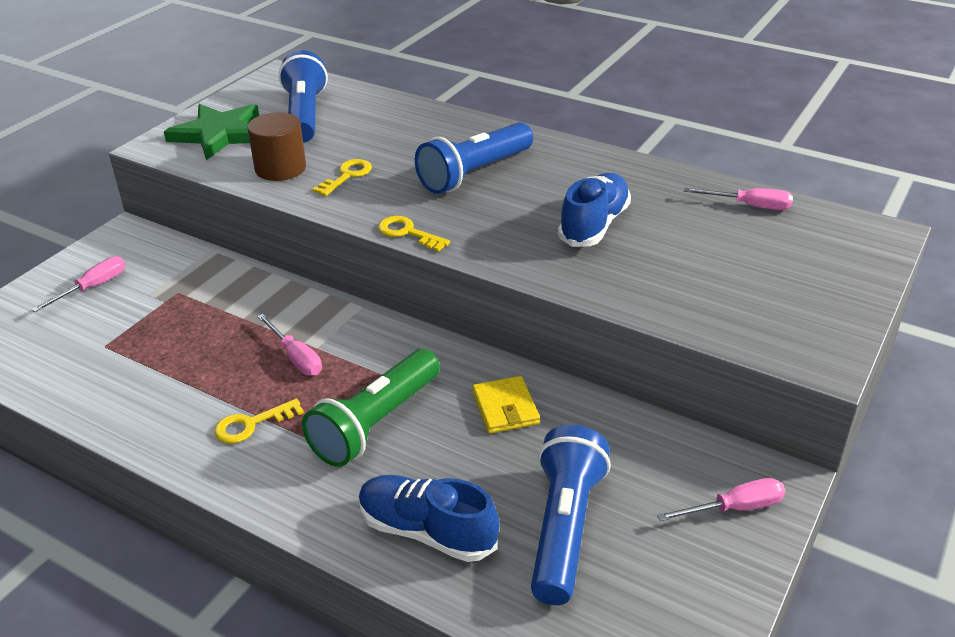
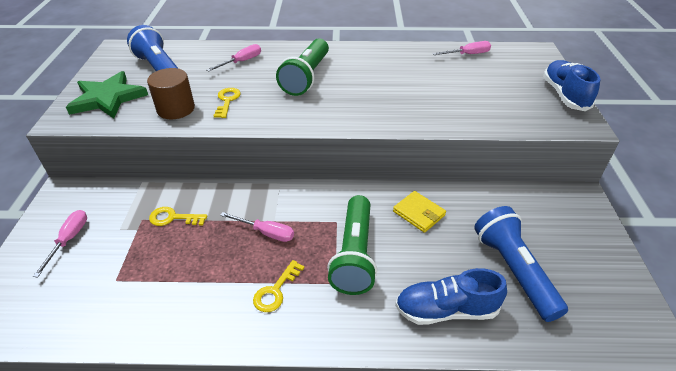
camera: 30 degrees left, 5 degrees up
yellow key [378,216,450,252] -> yellow key moved to [149,207,207,226]
blue flashlight [415,122,533,194] -> green flashlight [276,38,329,96]
blue shoe [558,173,631,247] -> blue shoe moved to [543,60,600,111]
pink screwdriver [657,478,785,521] -> pink screwdriver moved to [207,44,261,72]

